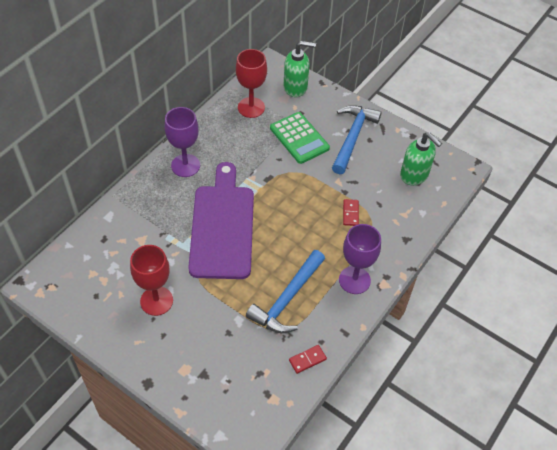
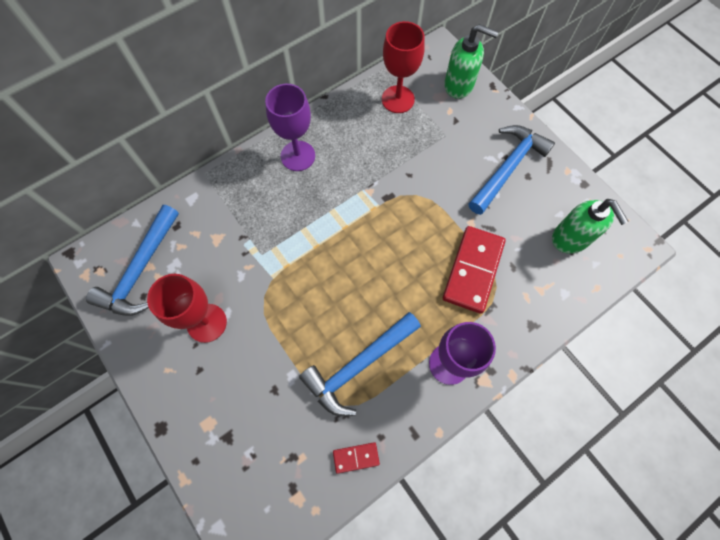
camera: 20 degrees right, 15 degrees up
purple cutting board [188,162,254,279] -> none
green calculator [270,112,330,164] -> none
red domino [343,199,359,226] -> red domino [443,226,506,314], size x2.15
none -> blue hammer [86,205,179,316]

